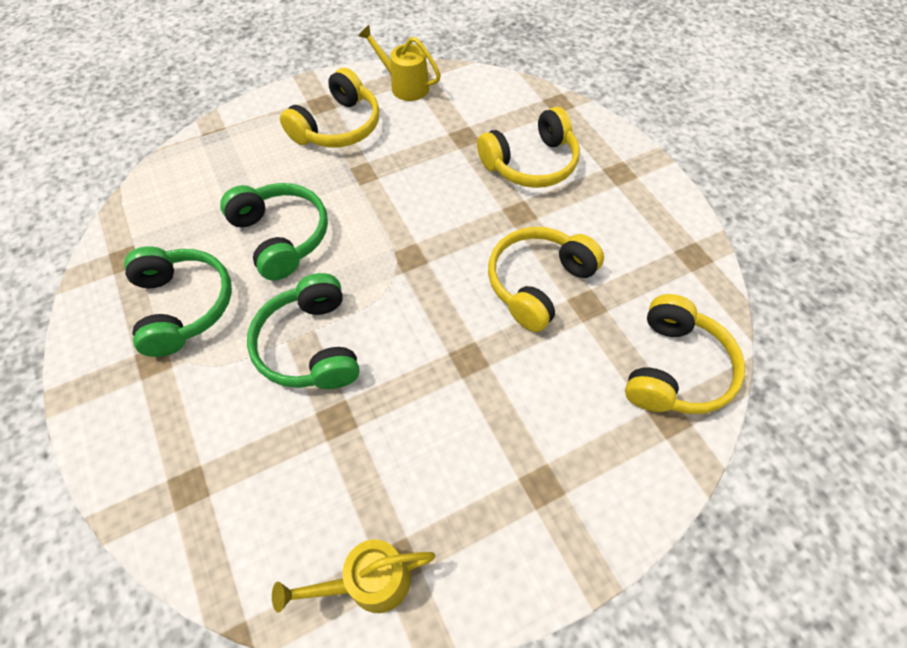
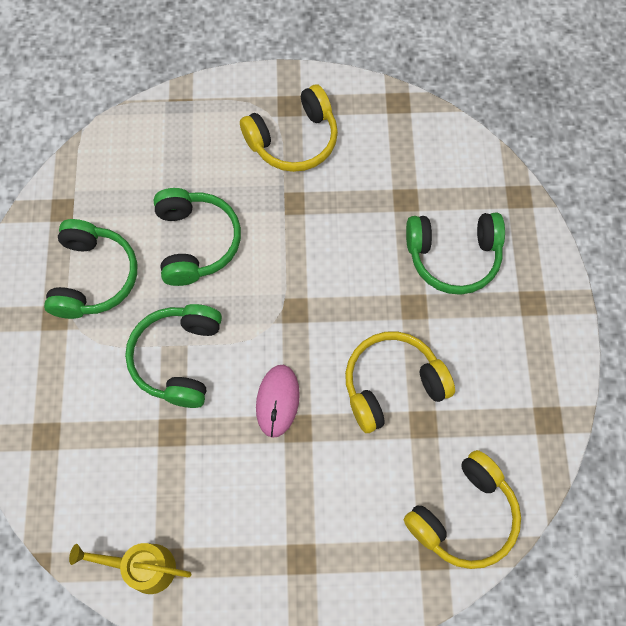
camera: 25 degrees right, 10 degrees up
yellow watering can [358,25,441,101] -> none
yellow headphones [477,107,580,188] -> green headphones [406,213,505,295]
none -> pink mouse [256,365,300,438]

